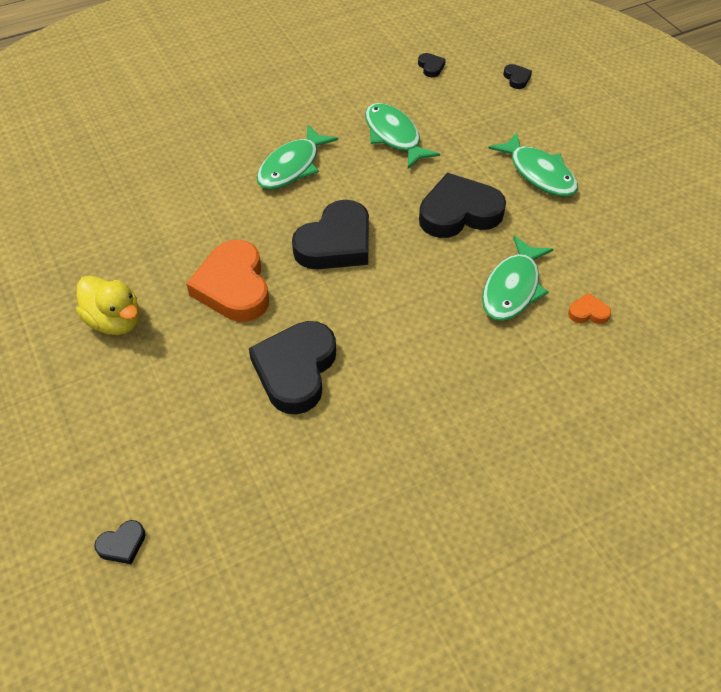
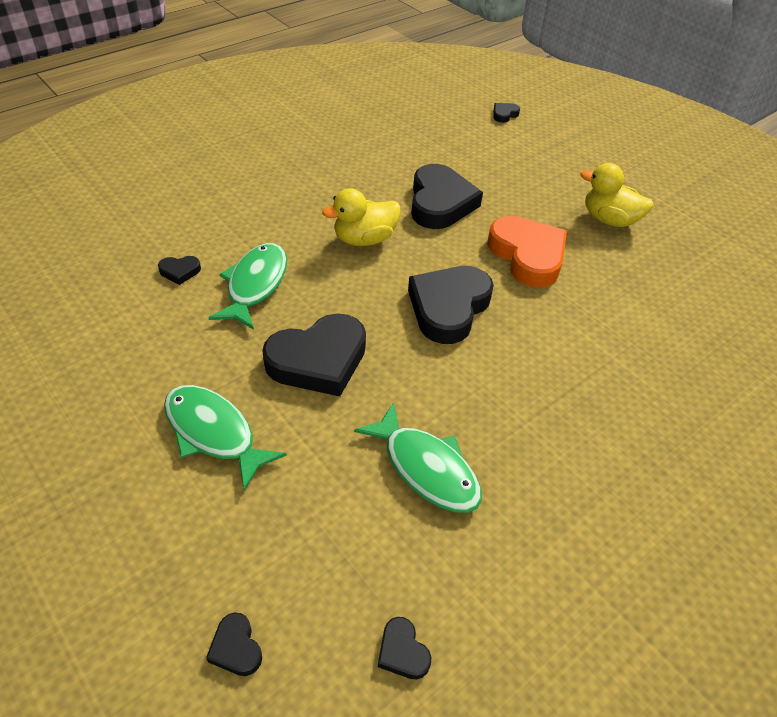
camera: 165 degrees right, 5 degrees down
green fish [257,125,338,189] -> none
orange heart [568,293,611,324] -> black heart [158,256,201,285]
none -> yellow duck [322,188,401,246]

